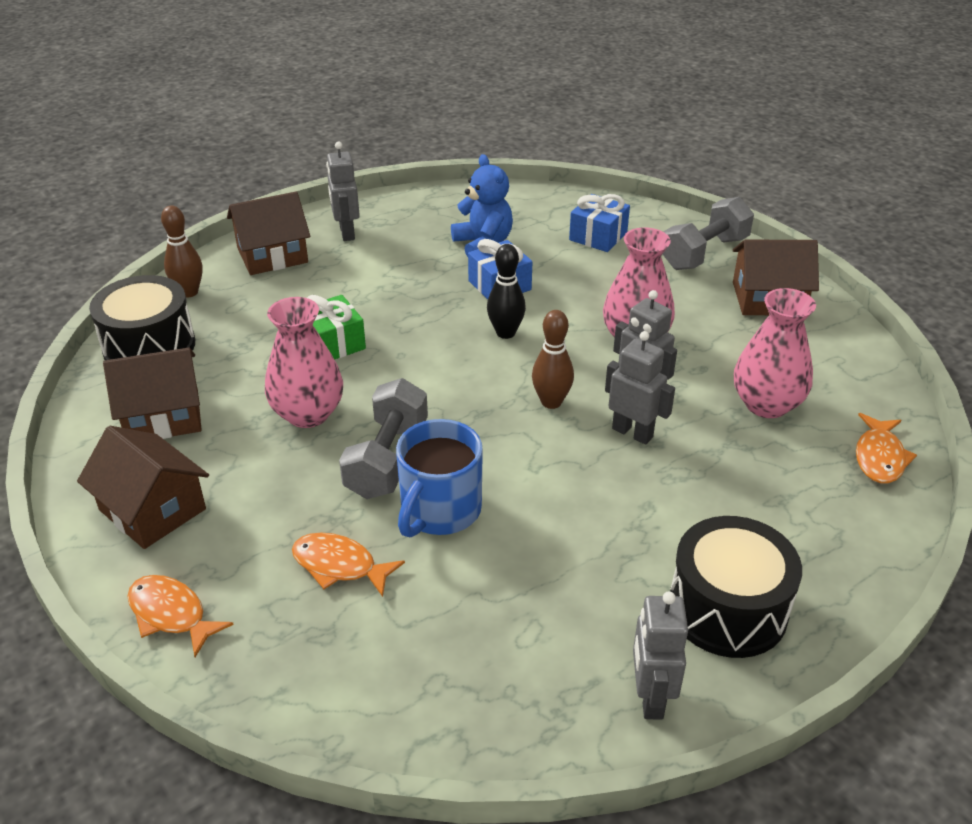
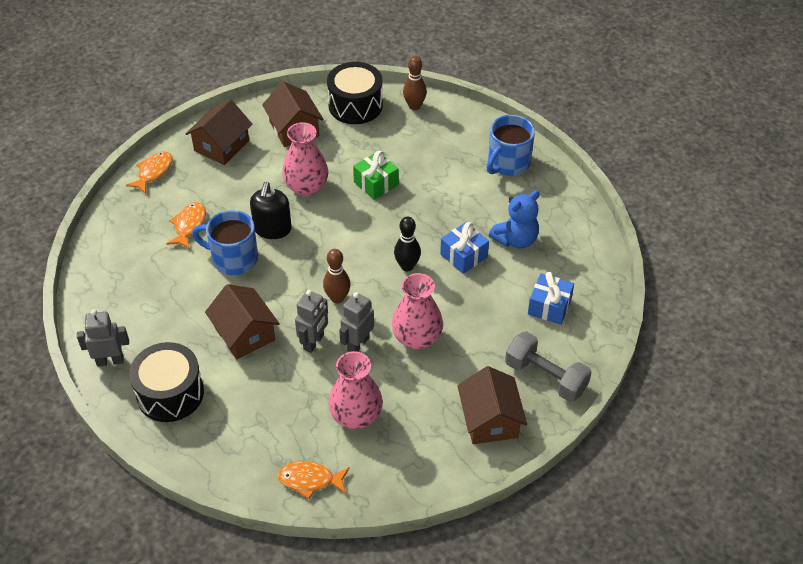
camera: 80 degrees right, 10 degrees up
brown house [227,192,310,275] -> brown house moved to [205,284,280,359]
grey robot [326,142,360,241] -> blue mug [487,115,535,176]
grey dumbbell [339,378,428,499] -> black soap dispenser [250,182,292,239]

